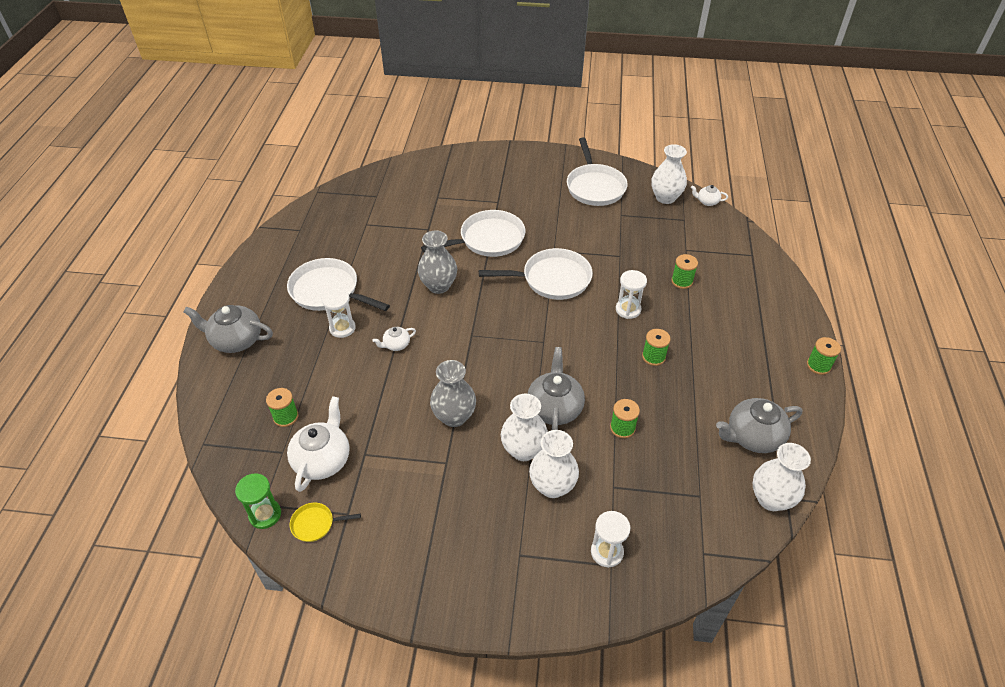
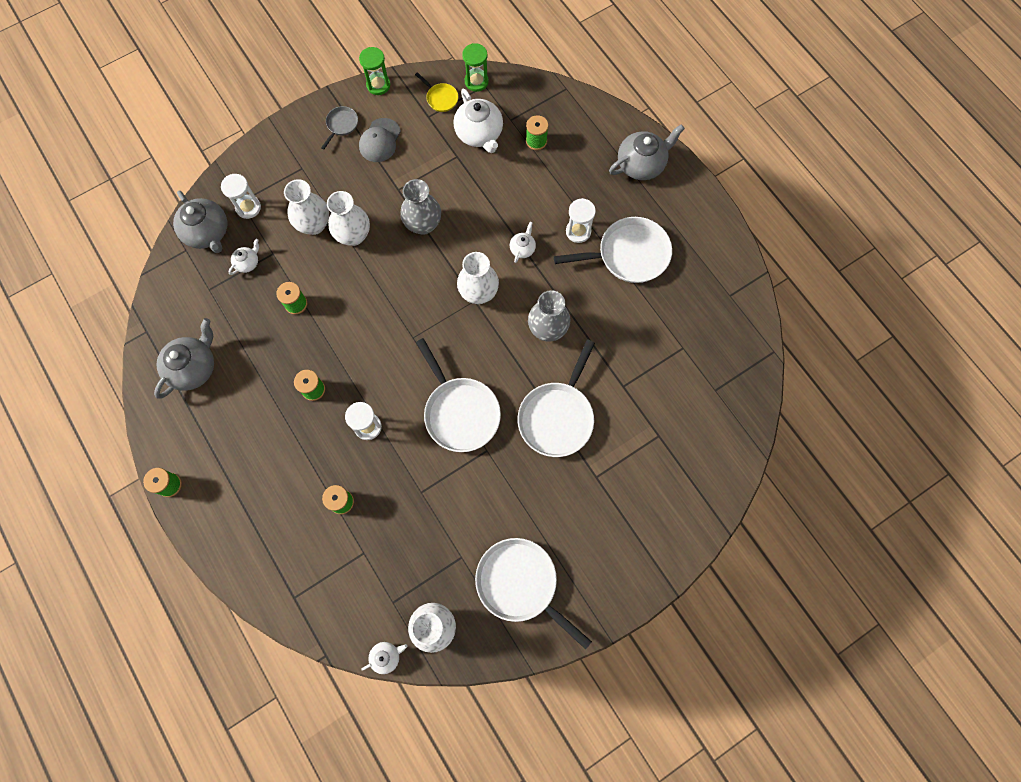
camera: 140 degrees right, 25 degrees up
yellow pan [290,503,361,542] -> yellow pan turned 90 degrees clockwise [415,72,458,112]
white pan [479,248,593,300] -> white pan turned 75 degrees counterclockwise [416,338,501,452]
grey teapot [528,347,585,430] -> grey teapot moved to [173,191,227,253]
white vase [753,443,811,511] -> white vase moved to [457,252,499,304]
none -> white teapot [228,239,259,275]
none -> grey pan [321,106,358,150]
none -> green hourglass [359,47,390,95]
none -> grey cap [359,118,401,162]

